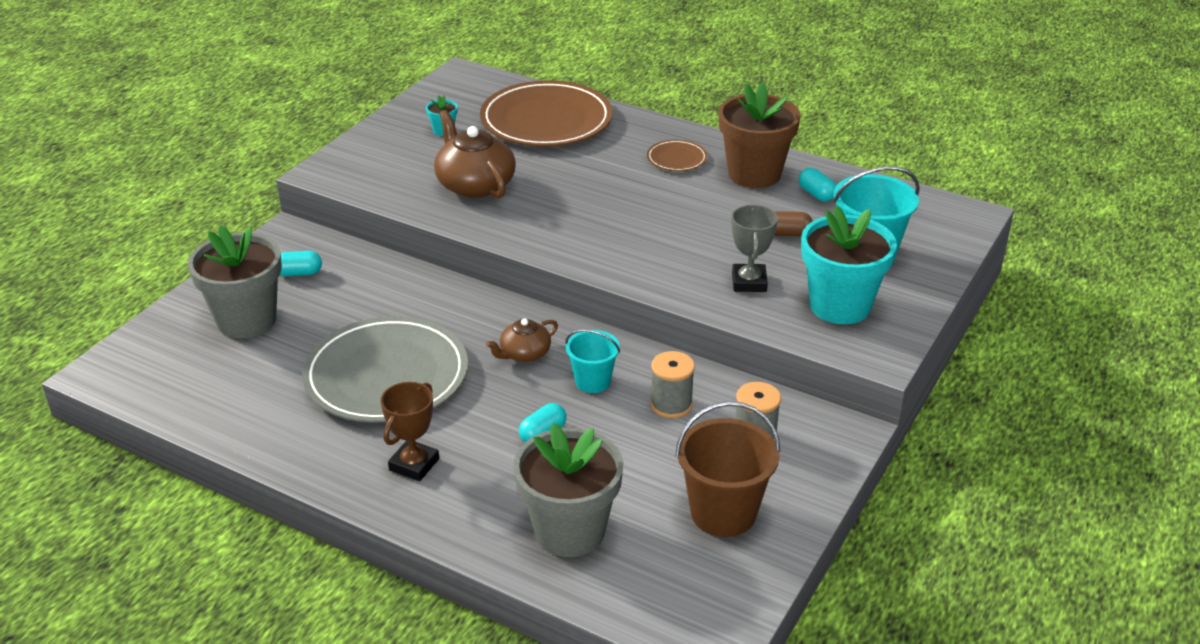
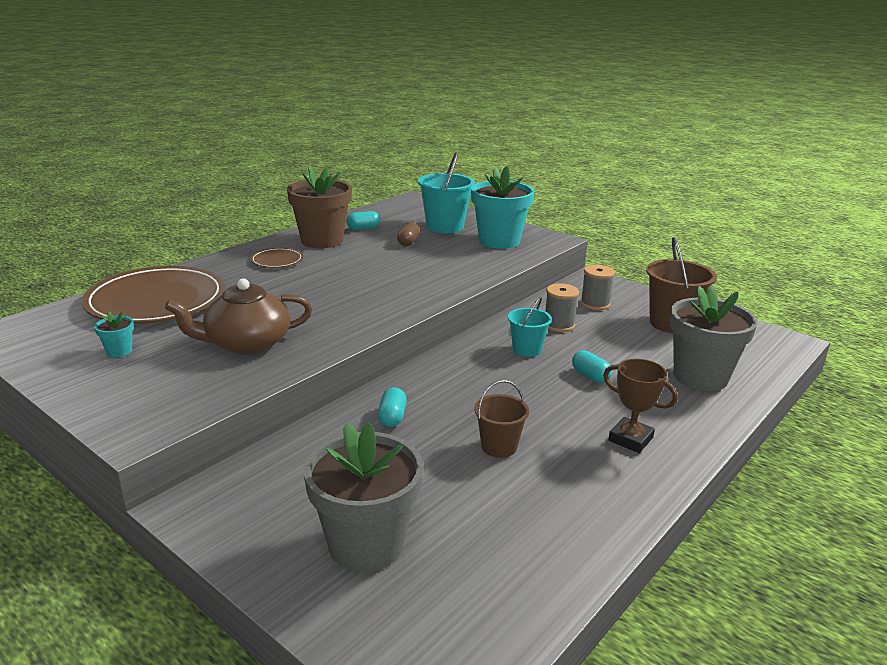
camera: 80 degrees left, 10 degrees down
turquoise capsule [280,251,322,276] -> turquoise capsule moved to [378,387,407,427]
grey plate [302,316,468,423] -> brown bucket [474,380,529,458]
brown teapot [486,319,558,362] -> none
grey trophy [731,205,778,292] -> none

